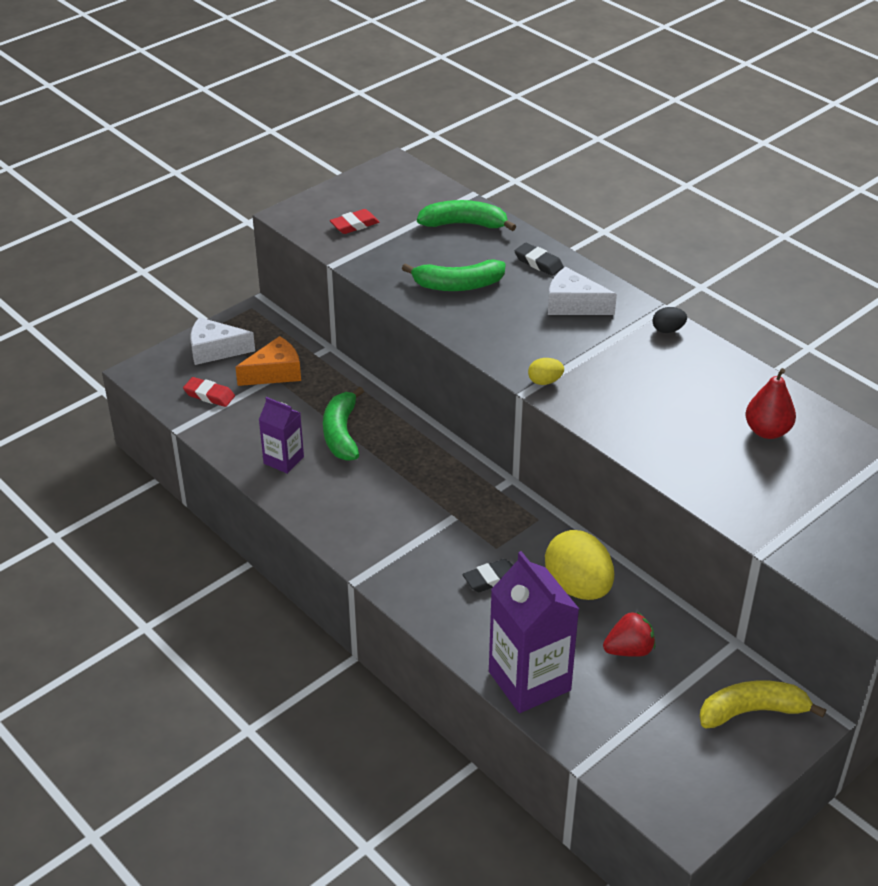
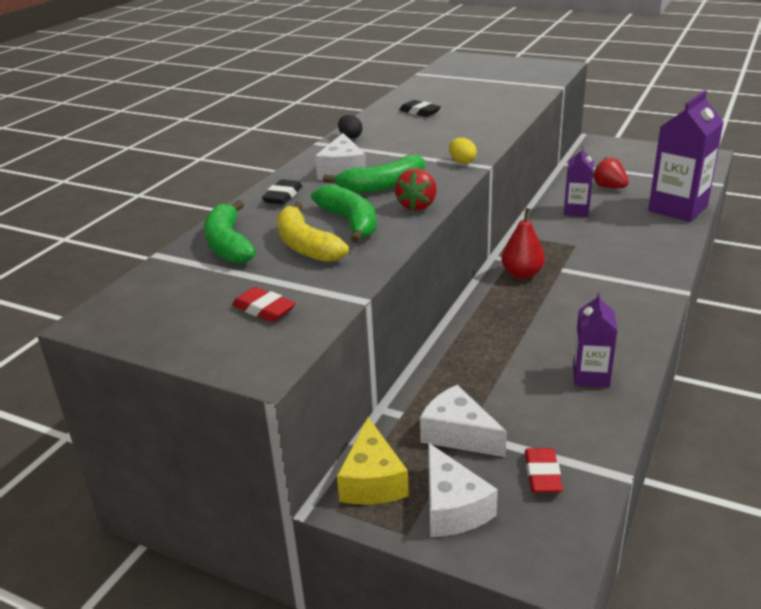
camera: 110 degrees left, 10 degrees down
orange cheese [235,336,301,386] -> white cheese [420,385,507,457]
green banana [323,387,364,461] -> green banana moved to [323,154,425,193]
black eraser [462,559,513,592] -> black eraser moved to [399,100,441,117]
yellow egg [545,530,614,600] -> purple carton [564,146,594,217]
yellow banana [699,680,826,728] -> yellow banana moved to [277,202,349,262]
red pear [746,368,796,439] -> red pear moved to [501,208,545,279]
none -> yellow cheese [337,417,409,505]
none -> red strawberry [395,168,437,211]

